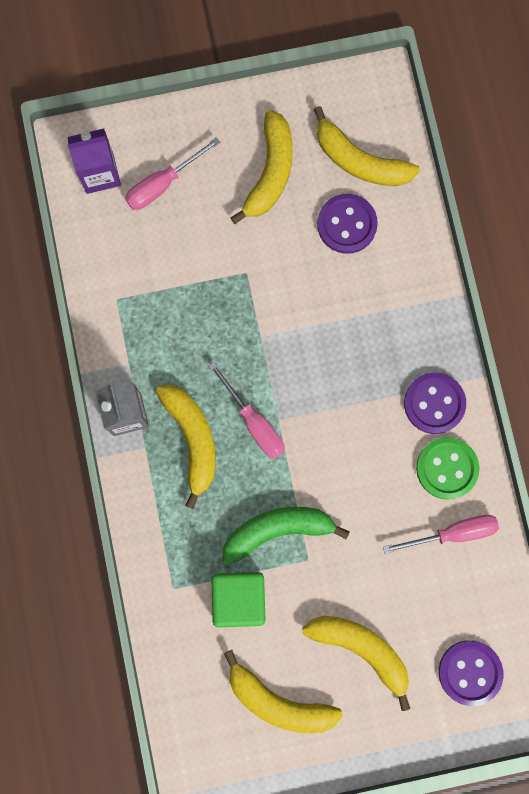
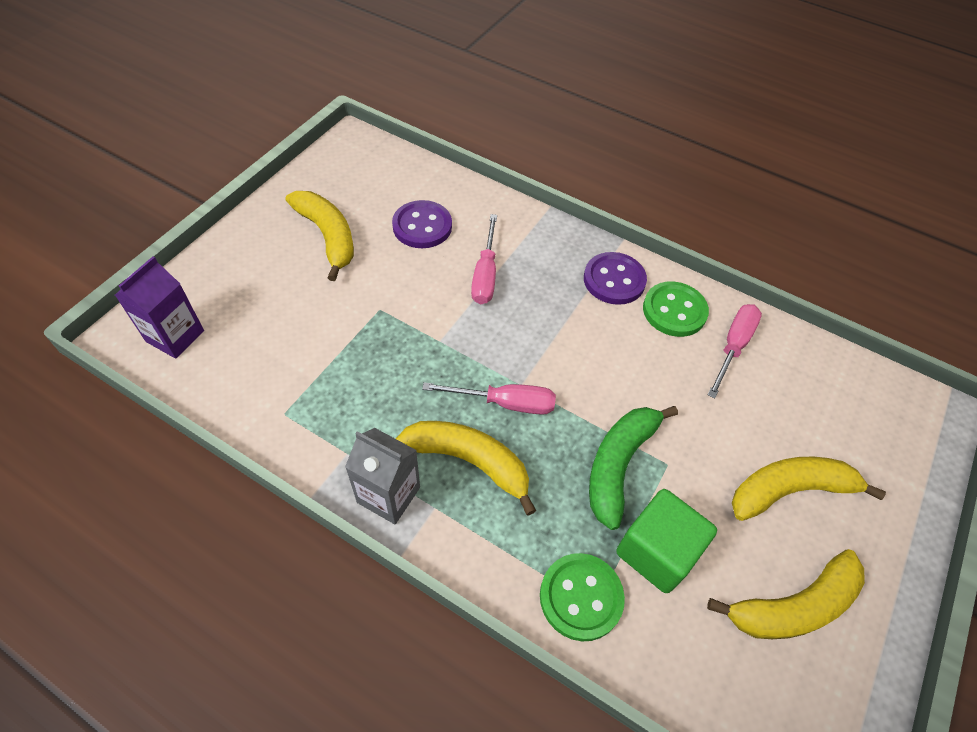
camera: 50 degrees left, 25 degrees down
pink screwdriver [125,137,220,210] -> pink screwdriver moved to [471,214,497,304]
yellow banana [314,106,420,186] -> none
purple button [439,640,503,706] -> none
none -> green button [540,553,625,641]

